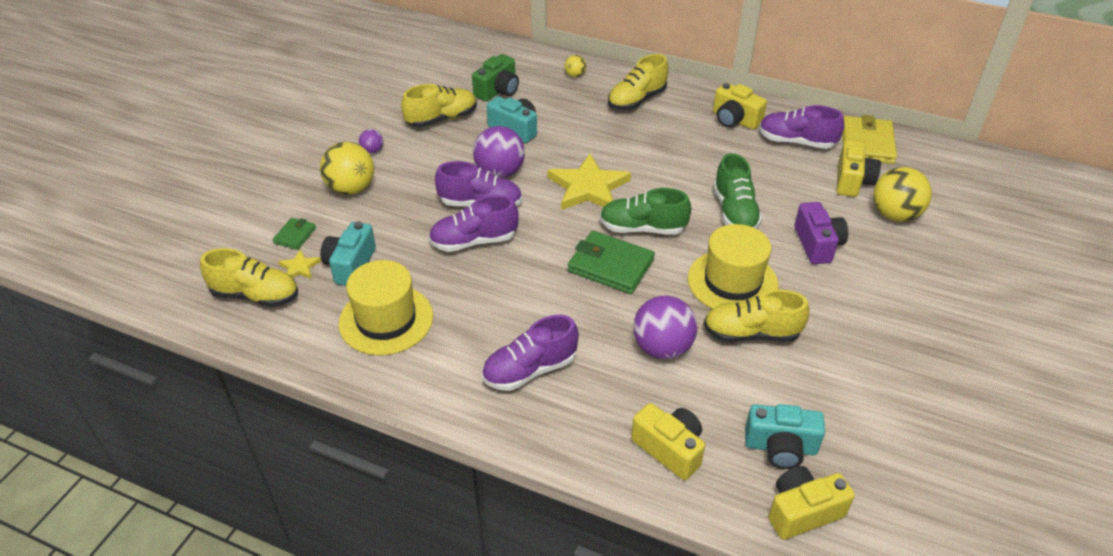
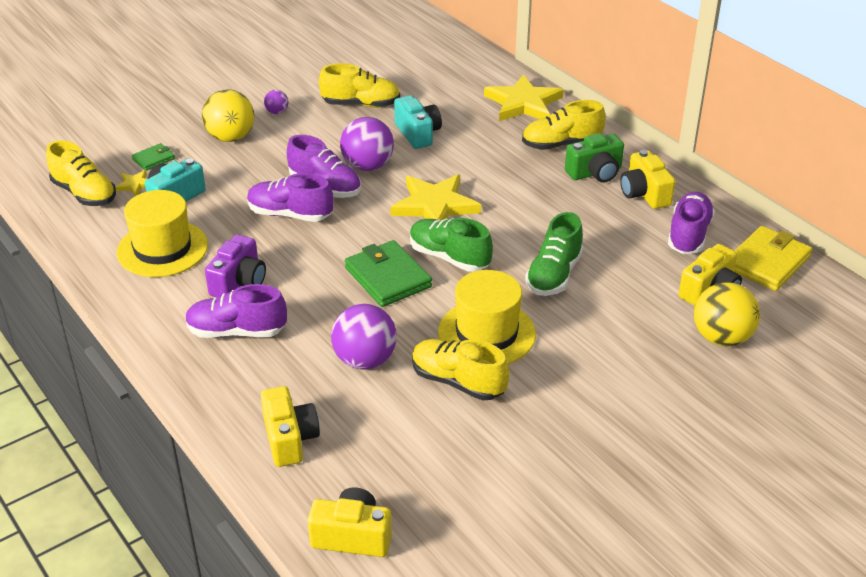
camera: 30 degrees right, 5 degrees down
green camera [472,54,519,102] -> green camera moved to [565,133,624,183]
yellow ball [565,55,586,77] -> yellow star [484,74,564,121]
turquoise camera [745,404,825,469] -> none
purple shoe [759,105,844,149] -> purple shoe turned 60 degrees clockwise [668,192,715,254]
purple camera [794,202,848,264] -> purple camera moved to [205,234,266,298]

